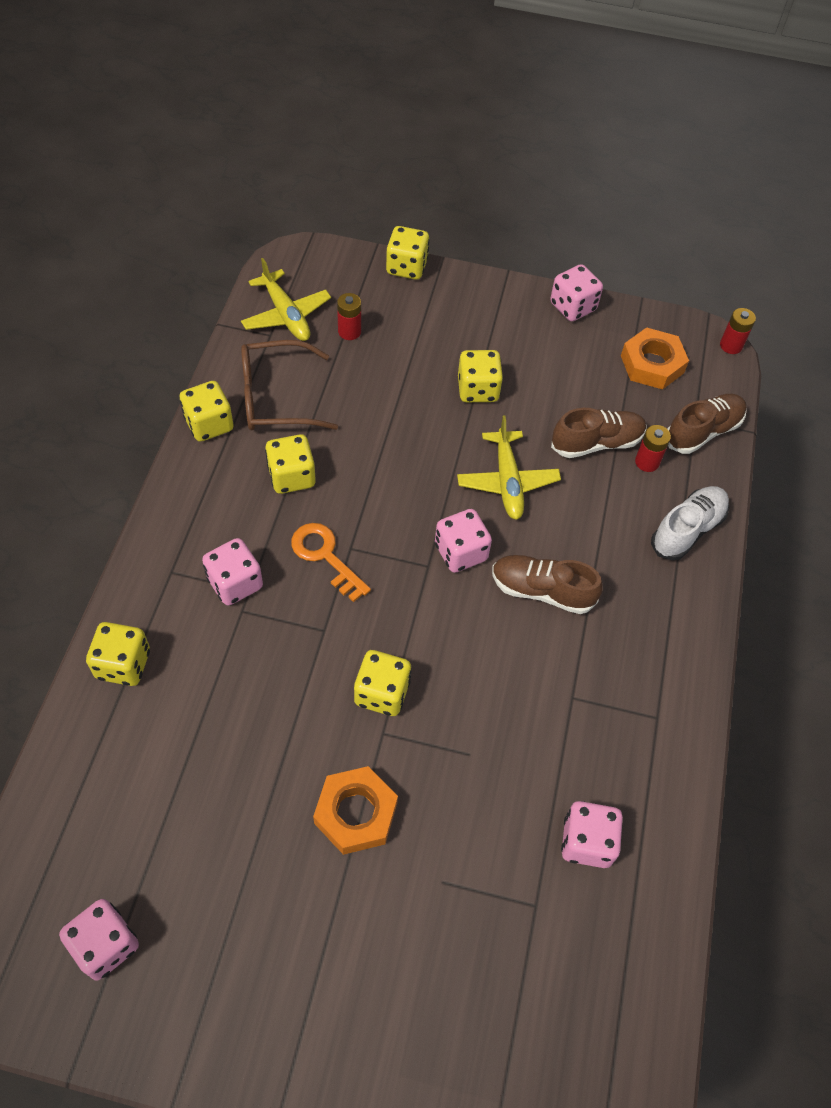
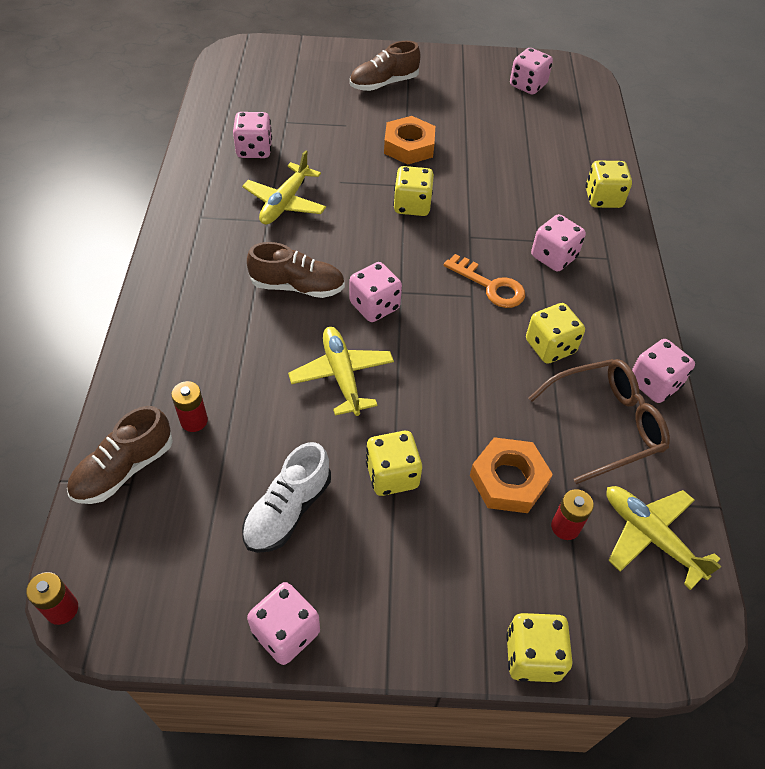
camera: 170 degrees right, 5 degrees down
yellow dice [180,381,234,442] -> pink dice [632,339,695,403]
brown shoe [551,408,646,458] -> brown shoe moved to [350,41,420,91]
orange nut [621,328,689,390] -> orange nut moved to [470,437,553,513]
white shoe [651,486,729,560] -> white shoe moved to [242,442,331,553]
none -> yellow plane [242,150,326,224]

